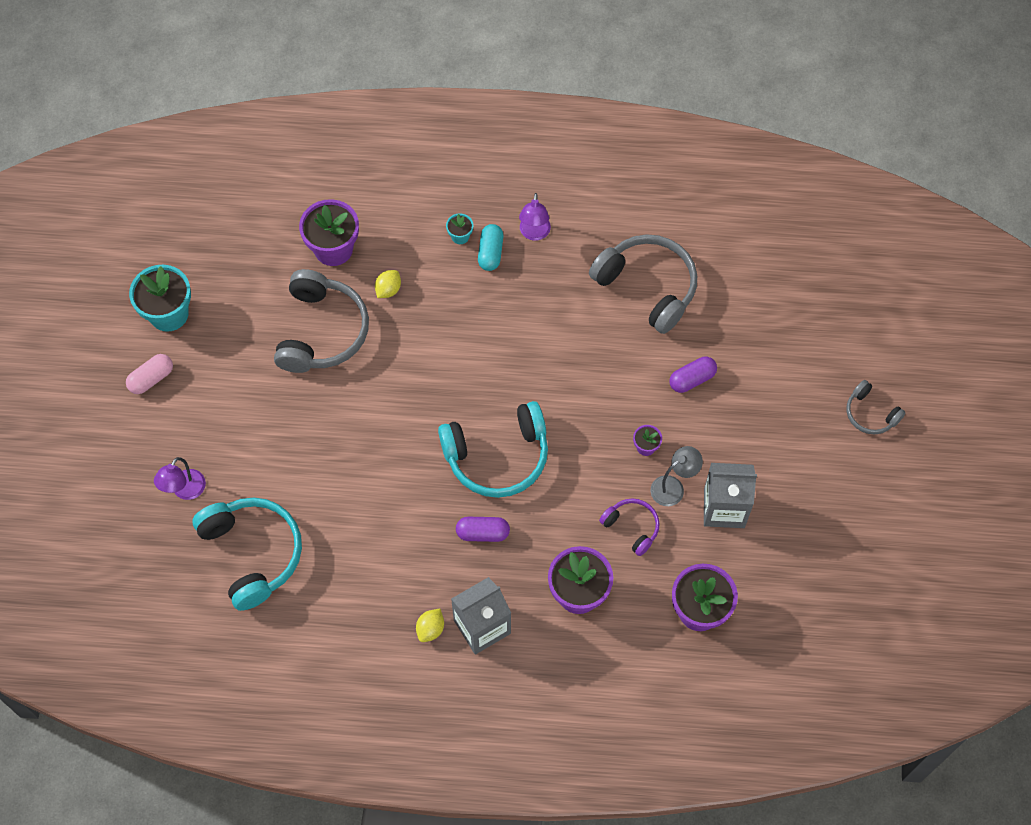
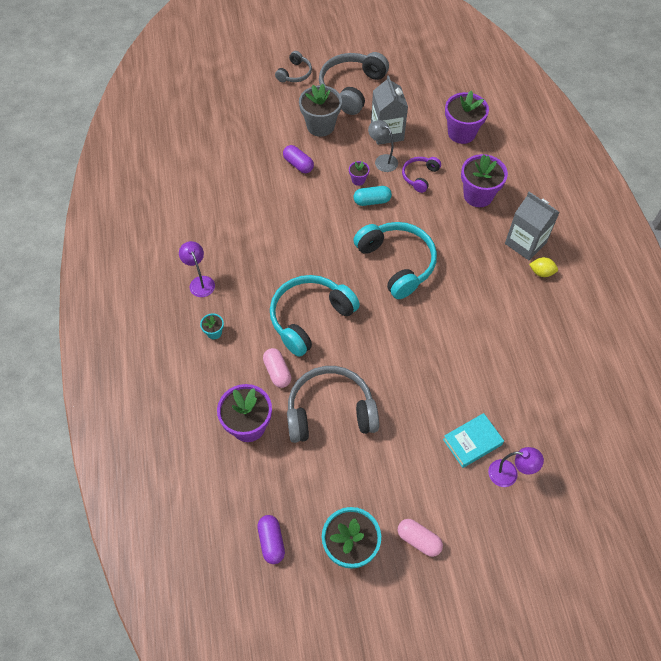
camera: 105 degrees left, 5 degrees down
turquoise headphones [192,497,302,611] -> turquoise headphones moved to [270,275,360,357]
yellow lemon [375,270,401,298] -> pink capsule [263,348,291,388]
purple capsule [456,517,510,542] -> purple capsule moved to [257,515,285,564]
turquoise capsule [478,224,503,271] -> turquoise capsule moved to [354,186,392,206]
purple lamp [519,193,551,241] -> purple lamp turned 105 degrees counterclockwise [179,241,215,297]
grey headphones [589,234,697,334] -> grey headphones moved to [319,52,389,115]
none -> grey flower pot [299,84,342,137]
none -> turquoise book [443,413,504,468]

